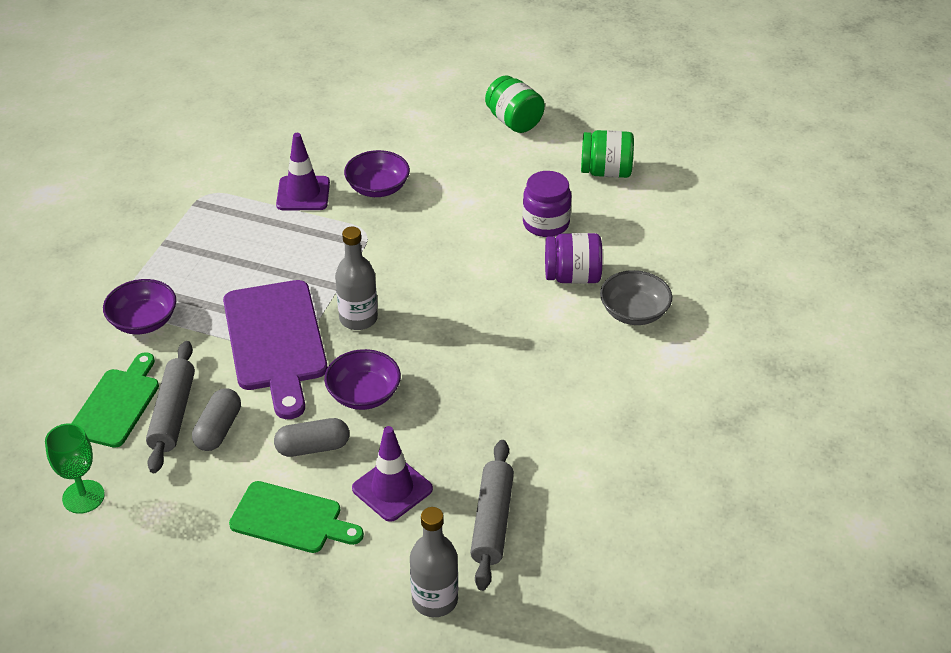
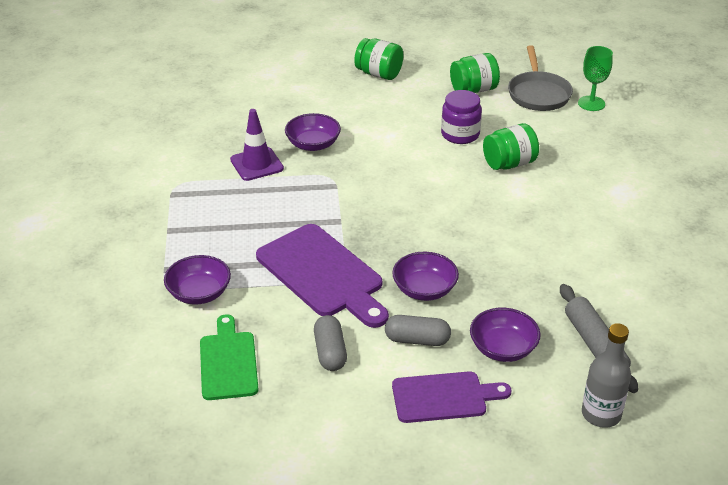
camera: 25 degrees left, 5 degrees down
green goblet [45,423,105,514] -> green goblet moved to [578,46,613,111]
grey rolling pin [146,341,195,473] -> none
green cutting board [229,481,364,553] -> purple cutting board [392,371,511,423]
grey capsule [274,418,349,457] -> grey capsule turned 45 degrees clockwise [385,315,451,346]
grey bottle [335,227,378,330] -> none
purple traffic cone [352,426,433,522] -> purple bowl [470,308,541,362]
purple jar [545,233,603,284] -> green jar [483,123,539,170]
grey bowl [600,270,672,325] -> none
none -> grey pan [508,45,573,111]

